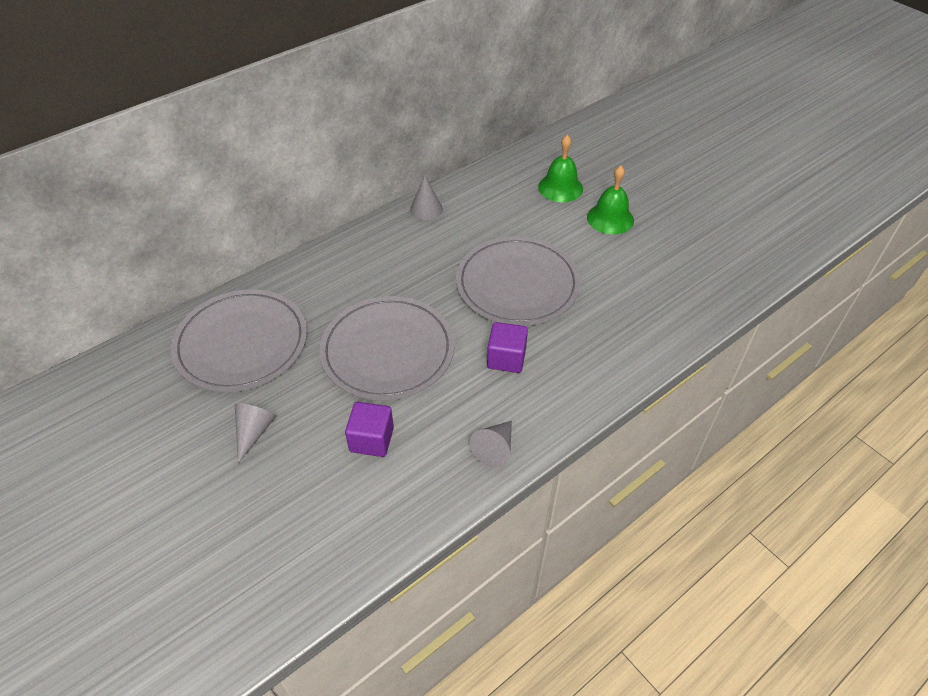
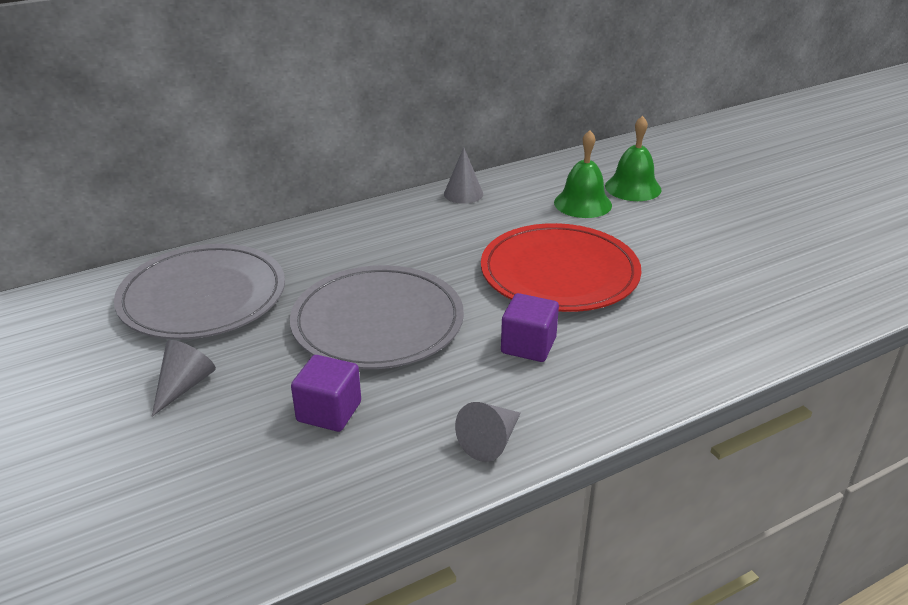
camera: 10 degrees right, 15 degrees down
grey plate [456,236,581,326] -> red plate [481,223,642,312]
green bell [587,166,634,234] -> green bell moved to [554,130,612,218]

